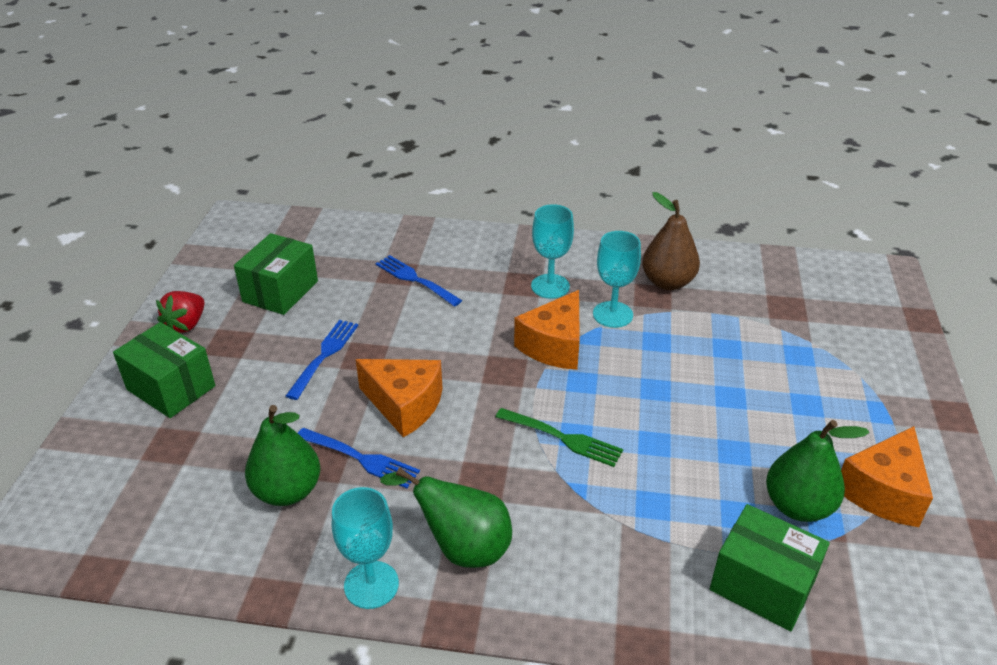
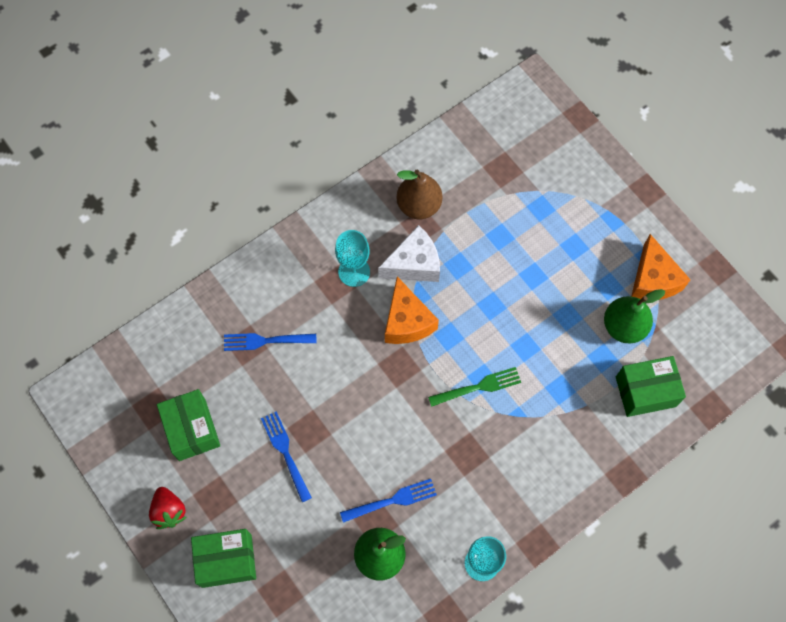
camera: 45 degrees left, 30 degrees up
orange cheese [356,359,443,438] -> none
green pear [380,468,512,568] -> none
turquoise goblet [593,231,641,328] -> white cheese [378,225,440,282]

